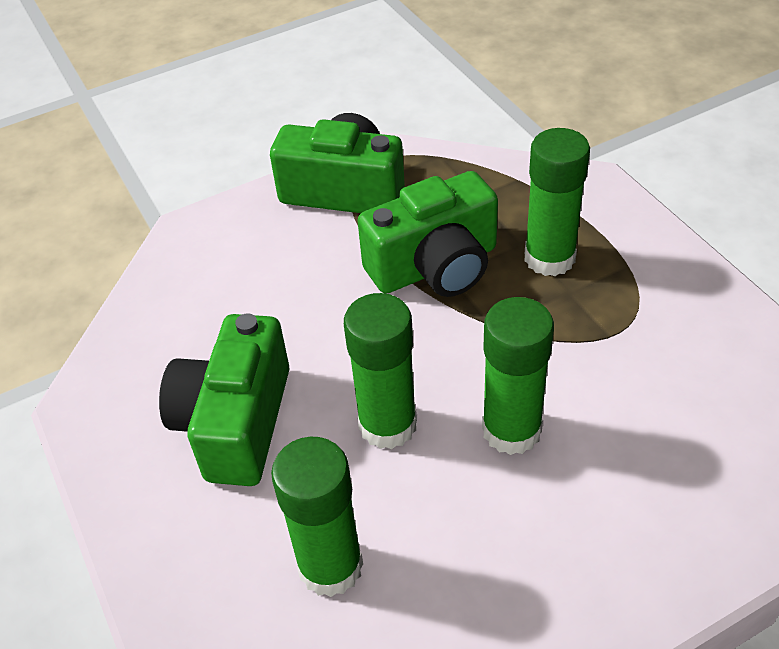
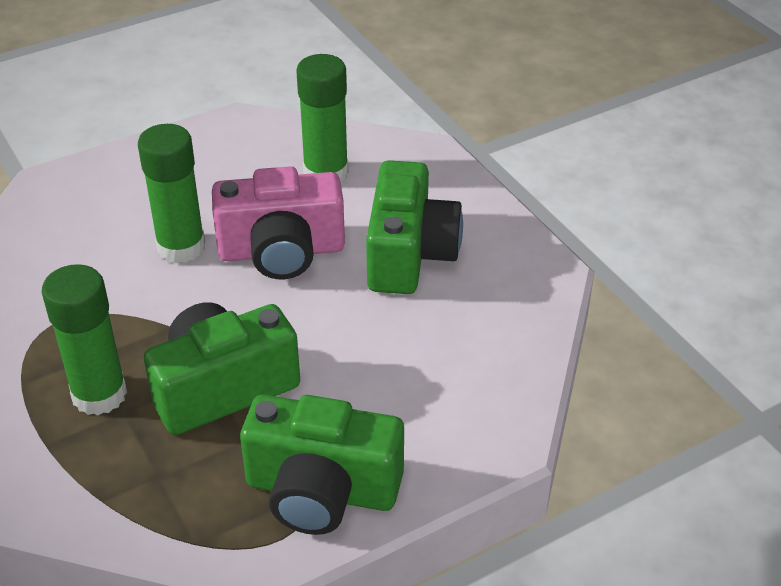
camera: 175 degrees right, 5 degrees down
green glue stick [344,293,417,449] -> pink camera [212,166,345,279]

